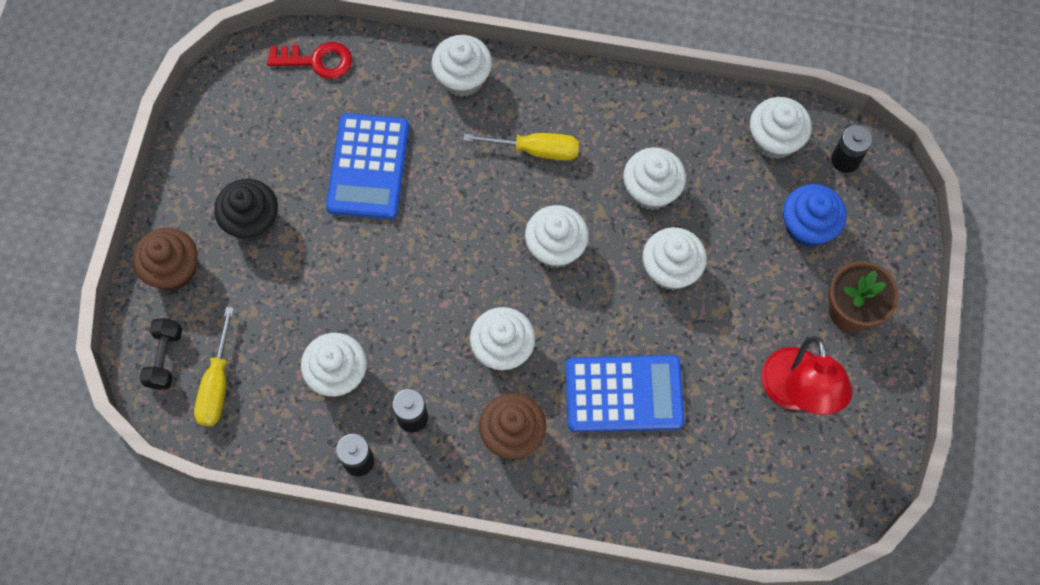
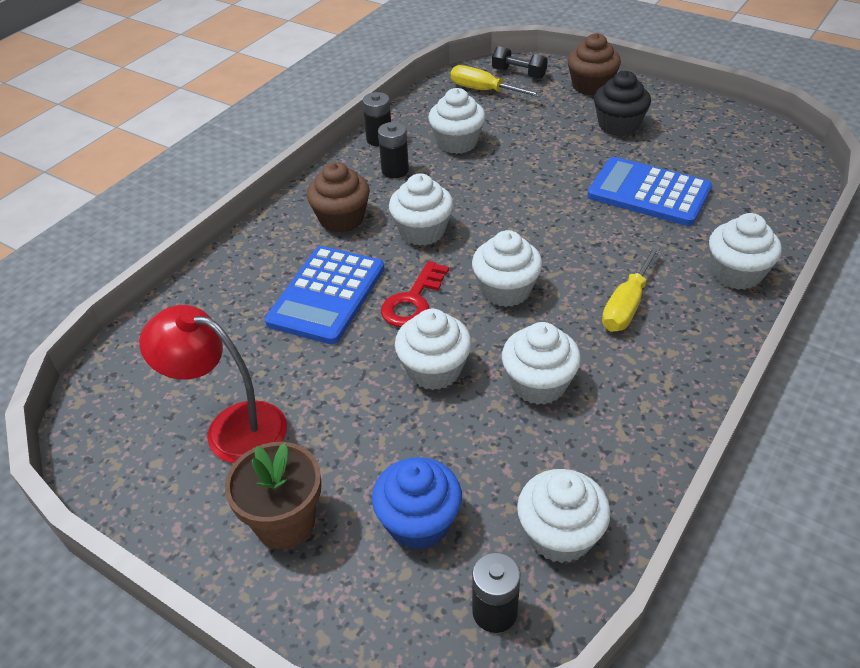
camera: 115 degrees right, 25 degrees down
red key [267,42,352,79] -> red key moved to [381,261,449,327]

